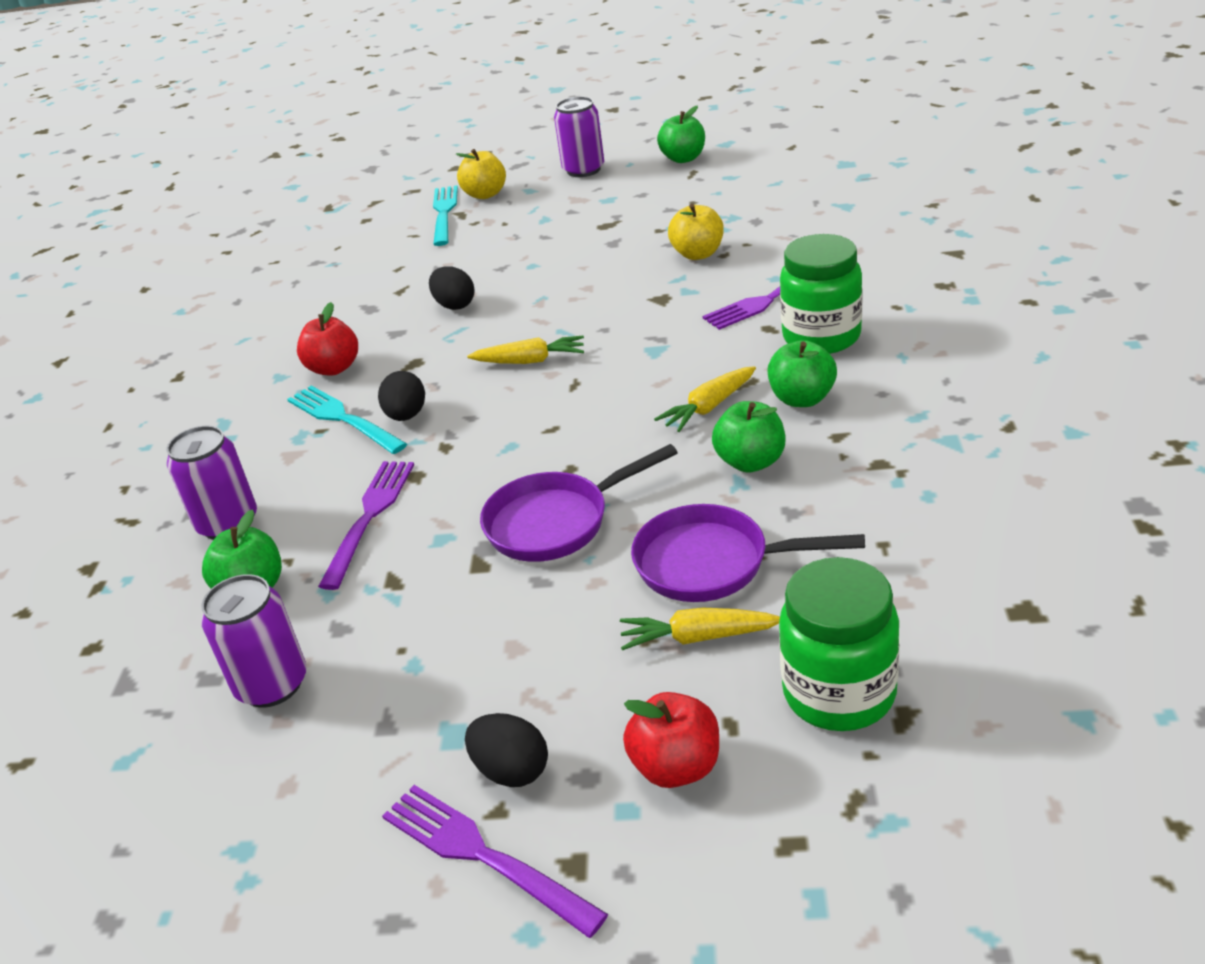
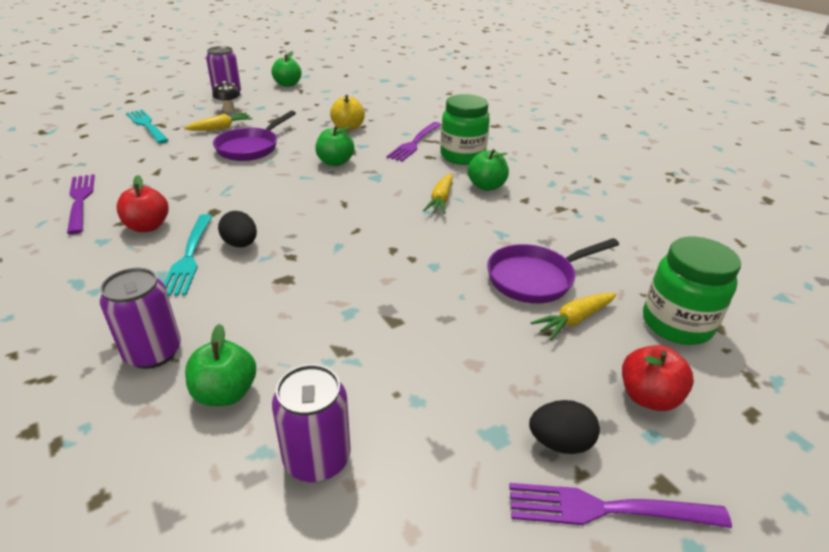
camera: 40 degrees left, 0 degrees up
turquoise fork [287,385,407,454] -> turquoise fork turned 105 degrees counterclockwise [164,214,212,296]
purple fork [318,461,414,590] -> purple fork moved to [67,174,95,234]
black egg [429,266,475,310] -> none
yellow apple [456,149,506,199] -> none
yellow carrot [467,336,584,364] -> yellow carrot moved to [184,113,253,131]
purple pan [480,444,678,562] -> purple pan moved to [213,111,296,161]
green apple [712,401,785,473] -> green apple moved to [315,126,354,166]
none -> black mushroom [212,81,240,112]

